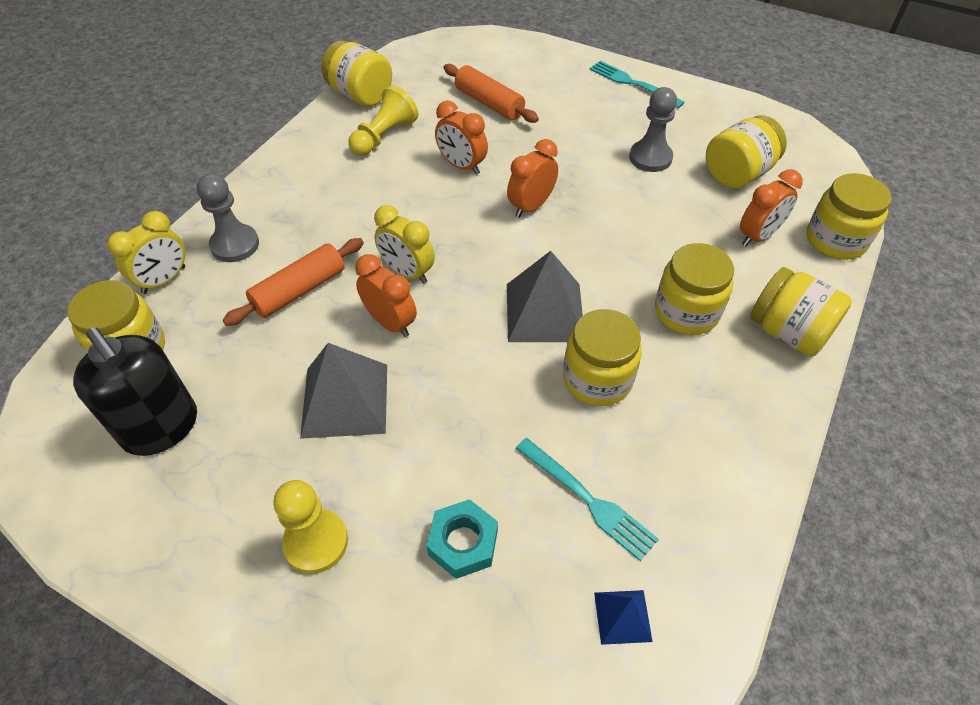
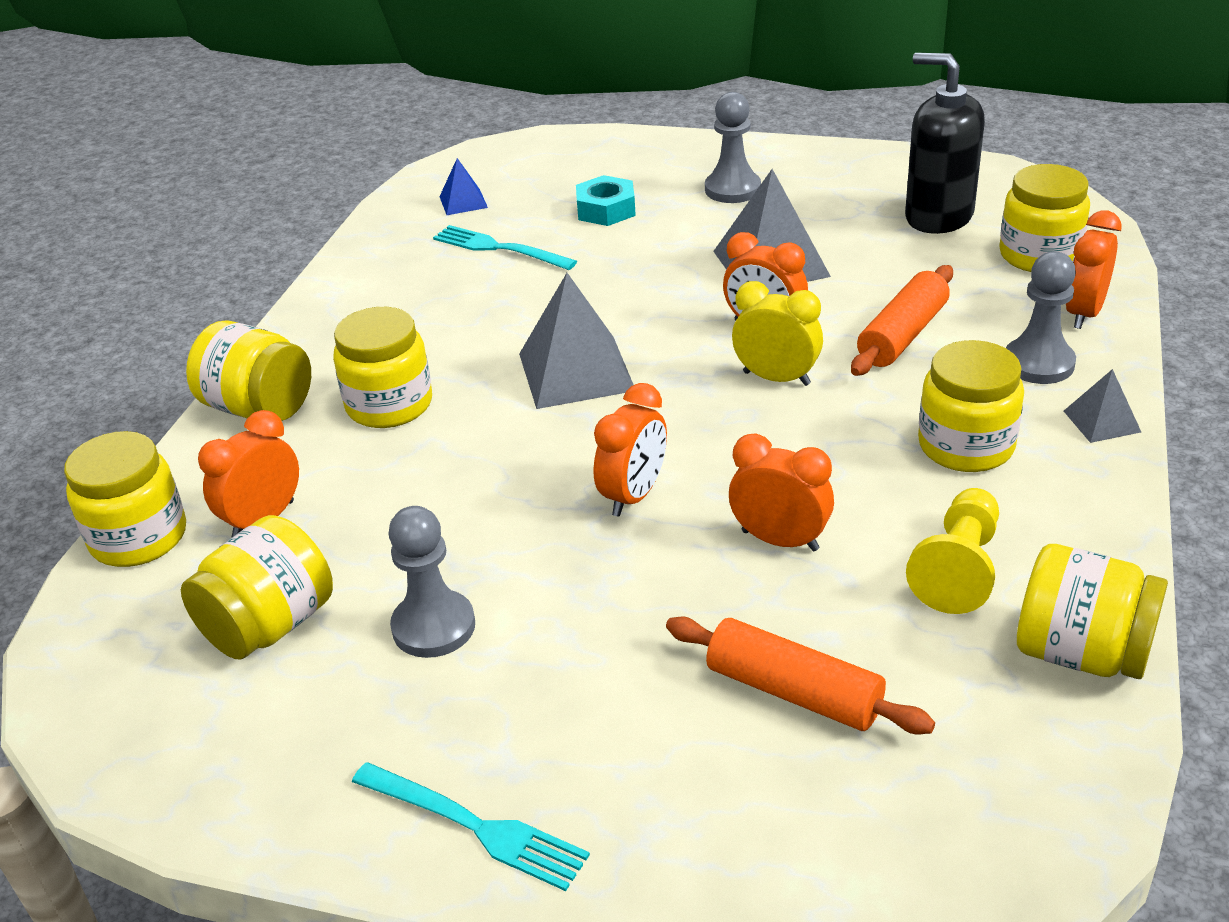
camera: 170 degrees right, 15 degrees down
yellow clock [107,211,186,294] -> orange clock [1066,210,1122,329]
yellow pawn [273,480,348,574] -> grey pawn [705,92,761,203]
yellow jar [563,309,642,406] -> yellow jar moved to [918,340,1024,472]
none -> grey pyramid [1064,369,1141,443]

